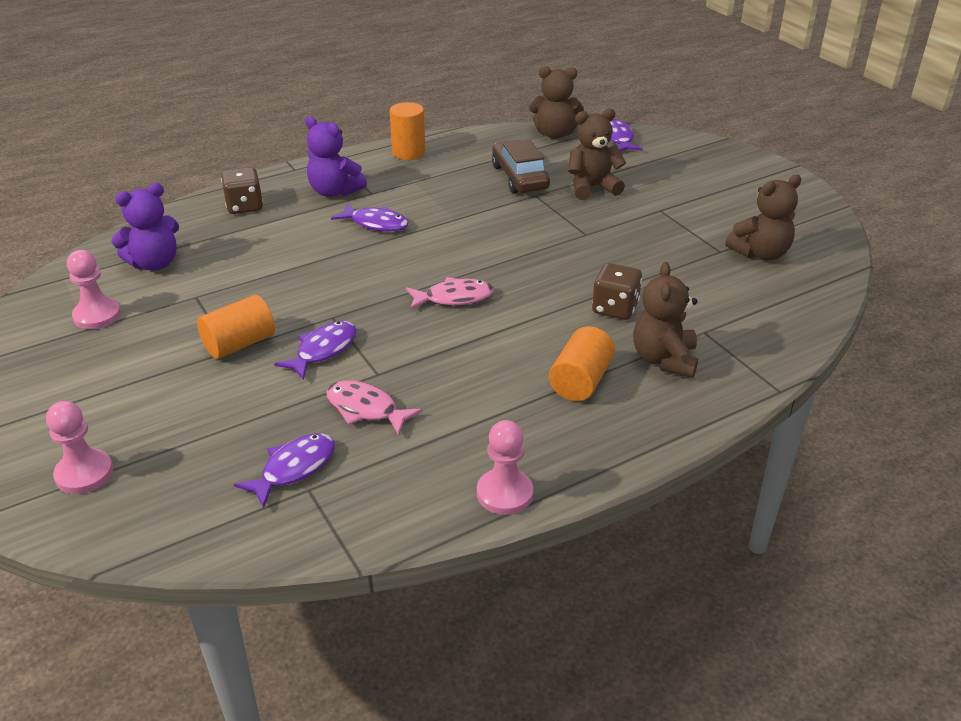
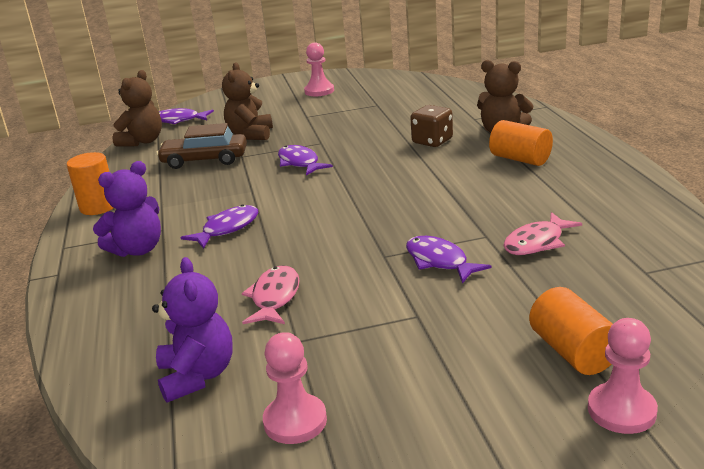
camera: 70 degrees left, 10 degrees down
orange cylinder [197,295,275,359] -> orange cylinder moved to [529,287,613,375]
brown dice [221,167,263,214] -> none
purple fish [234,433,335,508] -> purple fish moved to [278,145,333,176]
pink fish [406,277,494,310] -> pink fish moved to [242,265,300,324]
pink pawn [477,420,533,515] -> pink pawn moved to [304,42,334,96]
brown teddy bear [725,174,801,260] -> none

